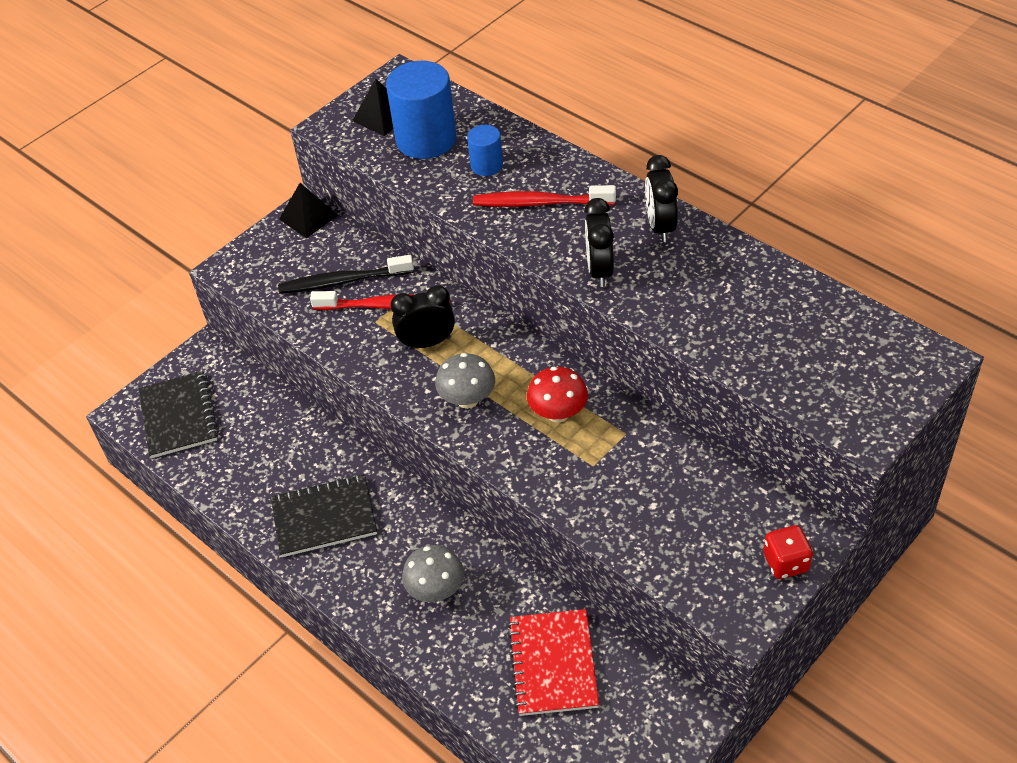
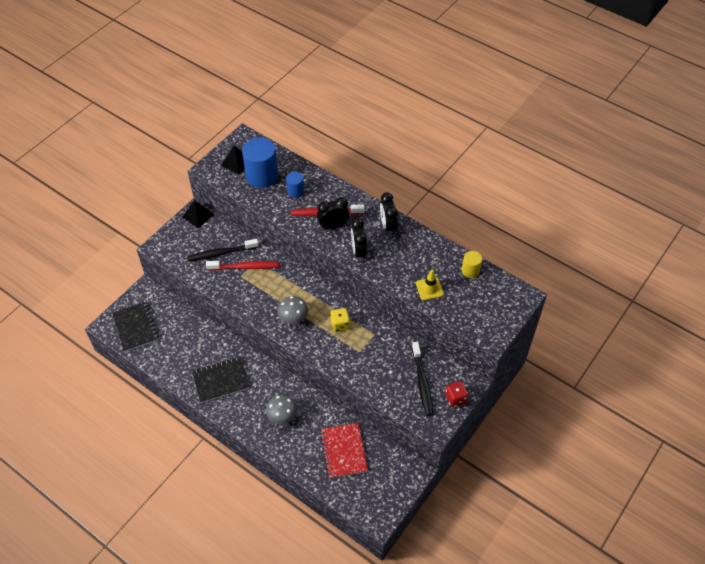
camera: 10 degrees left, 5 degrees up
black clock [391,285,455,349] -> black clock moved to [317,197,349,230]
red mushroom [527,366,588,423] -> yellow dice [330,308,350,332]
none -> black toothbrush [412,342,433,416]
none -> yellow traffic cone [416,270,444,300]
none -> yellow cylinder [462,251,482,278]

